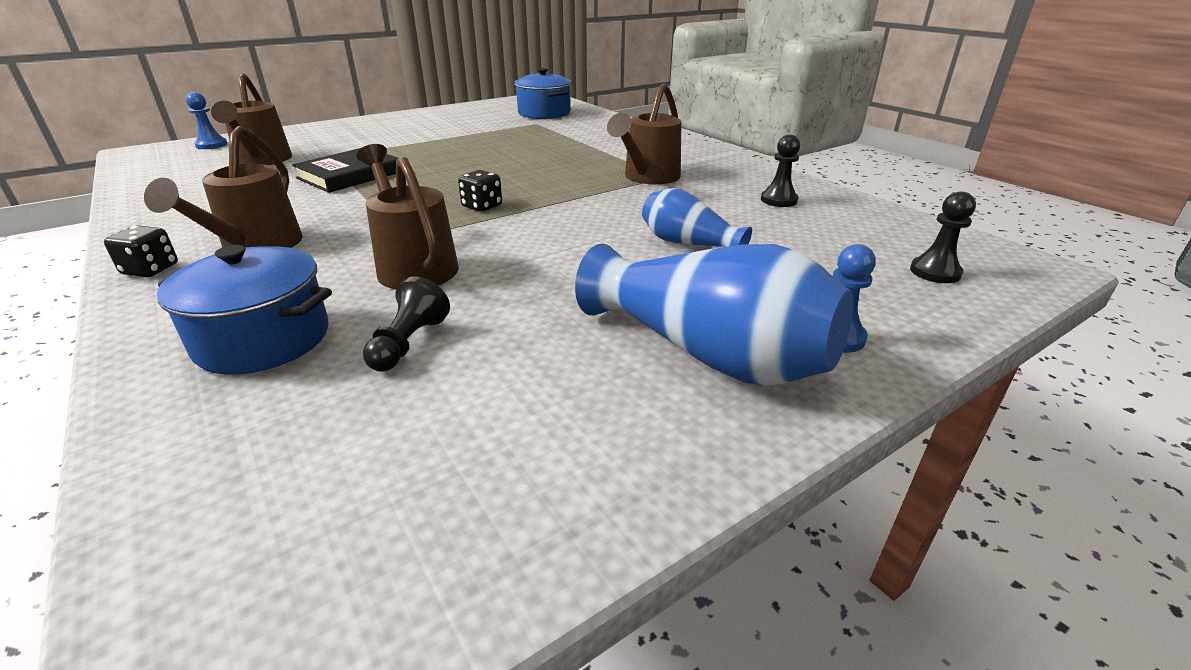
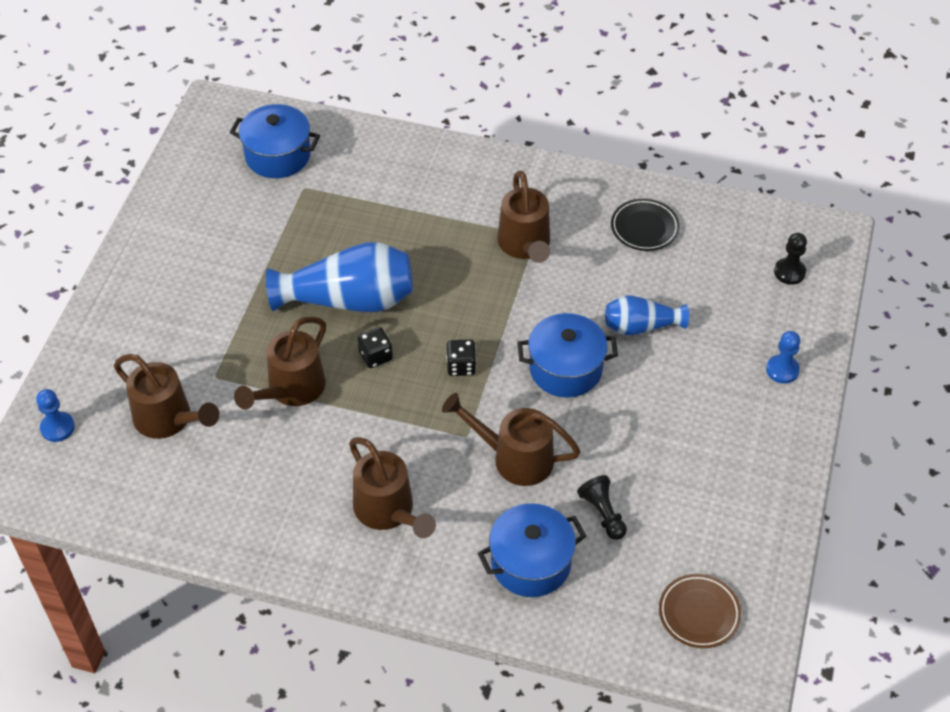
camera: 40 degrees left, 20 degrees up
black dice [104,225,178,277] -> black dice moved to [357,327,393,368]
black book [292,148,398,193] -> brown watering can [234,316,326,409]
blue vase [575,244,853,386] -> blue vase moved to [266,242,413,312]
black pawn [761,134,800,207] -> black plate [611,199,680,251]
none -> blue pot [517,313,618,397]
none -> brown plate [659,574,741,648]

